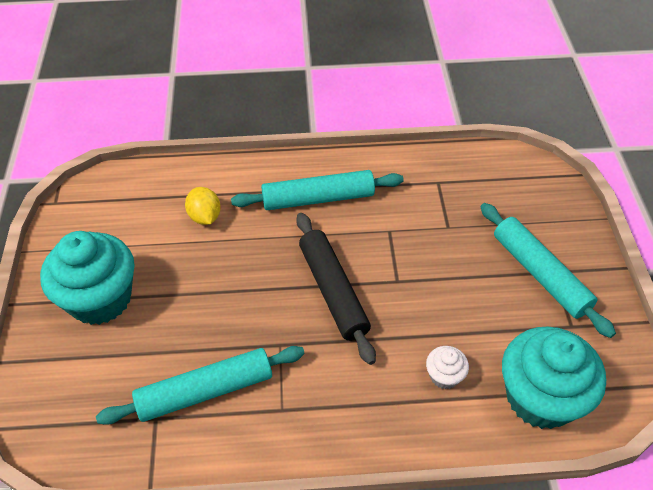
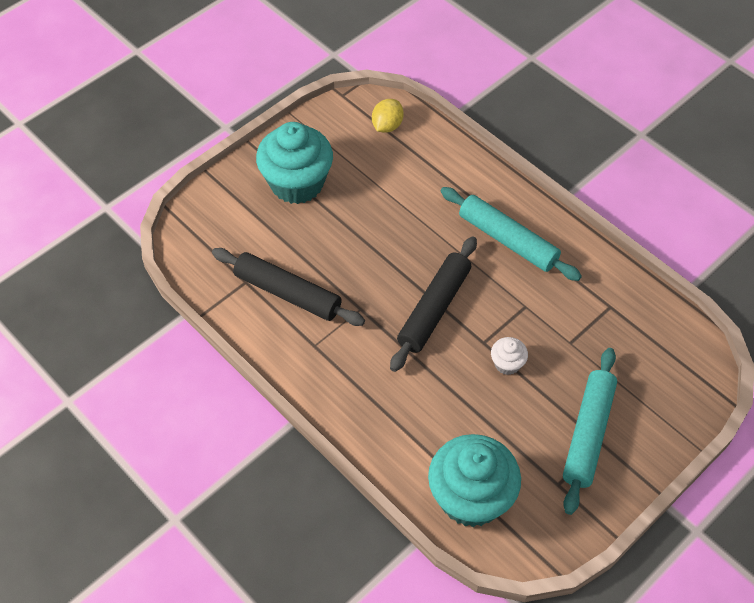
camera: 50 degrees right, 5 degrees up
turquoise rolling pin [96,346,305,425] -> black rolling pin [212,248,365,326]
yellow lemon [185,187,221,225] -> yellow lemon moved to [372,99,404,133]
white cupcake [426,346,469,389] -> white cupcake moved to [491,337,528,375]

